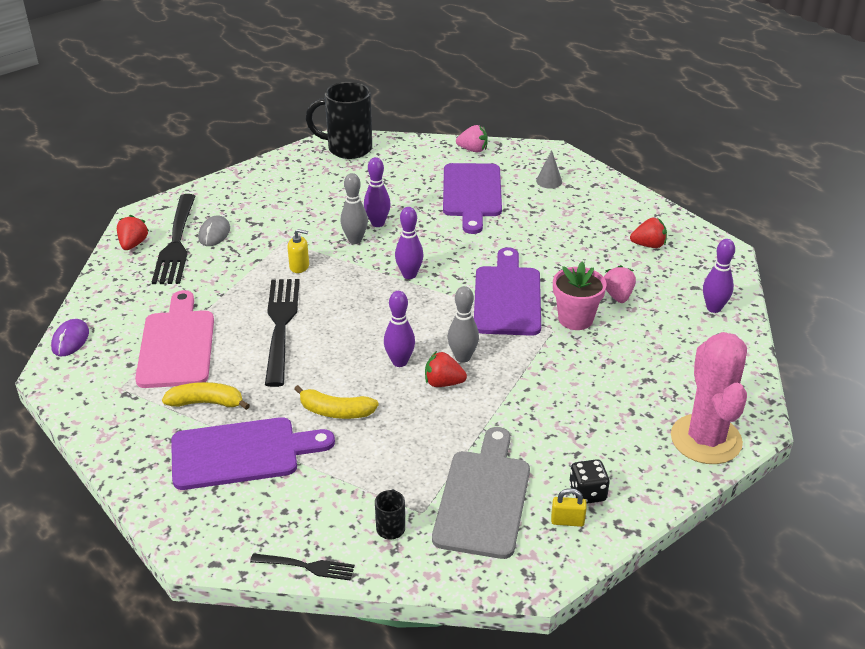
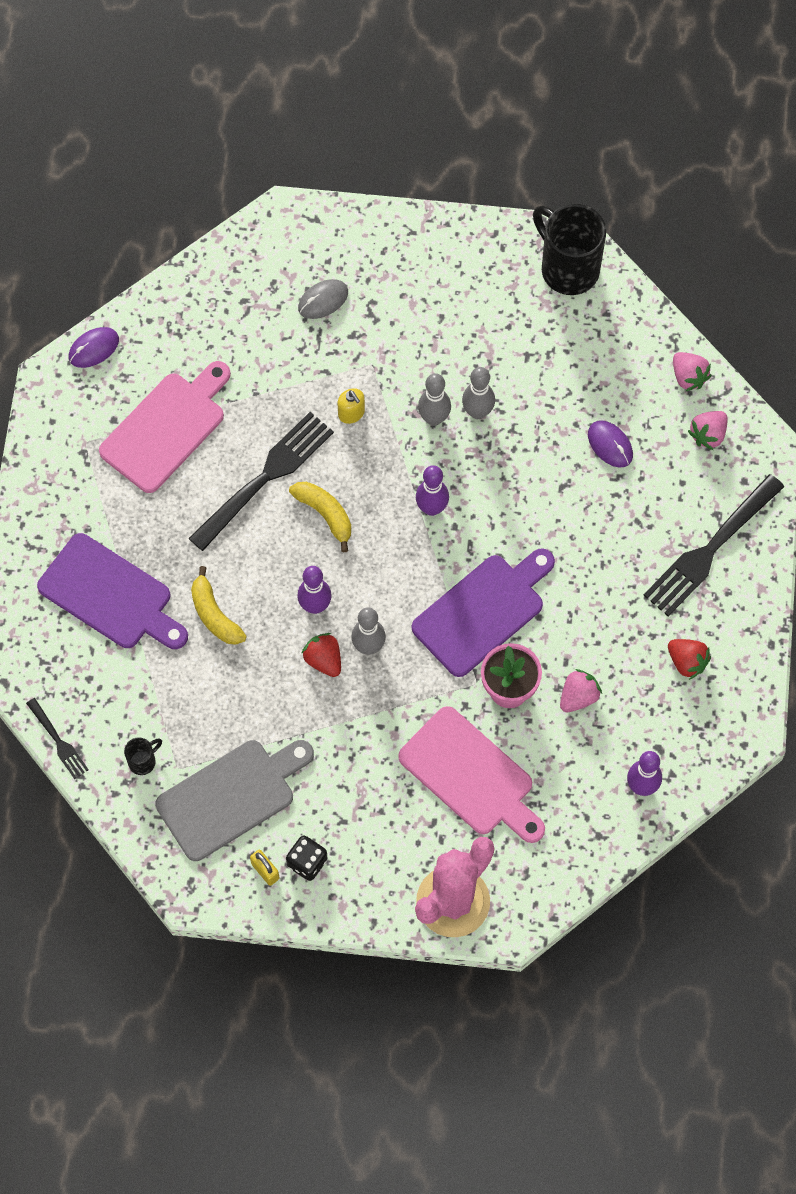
camera: 45 degrees right, 30 degrees up
red strawberry [117,215,149,250] -> none
black fork [152,194,196,284] -> black fork moved to [643,474,784,616]
yellow banana [162,382,250,410] -> yellow banana moved to [289,482,351,552]
purple bowling pin [364,157,391,227] -> grey bowling pin [462,367,495,419]
purple cutting board [443,163,502,234] -> purple mouse [588,420,633,467]
grey cone [536,150,562,189] -> none
none -> pink cutting board [398,706,545,843]
none -> pink strawberry [688,411,728,450]

